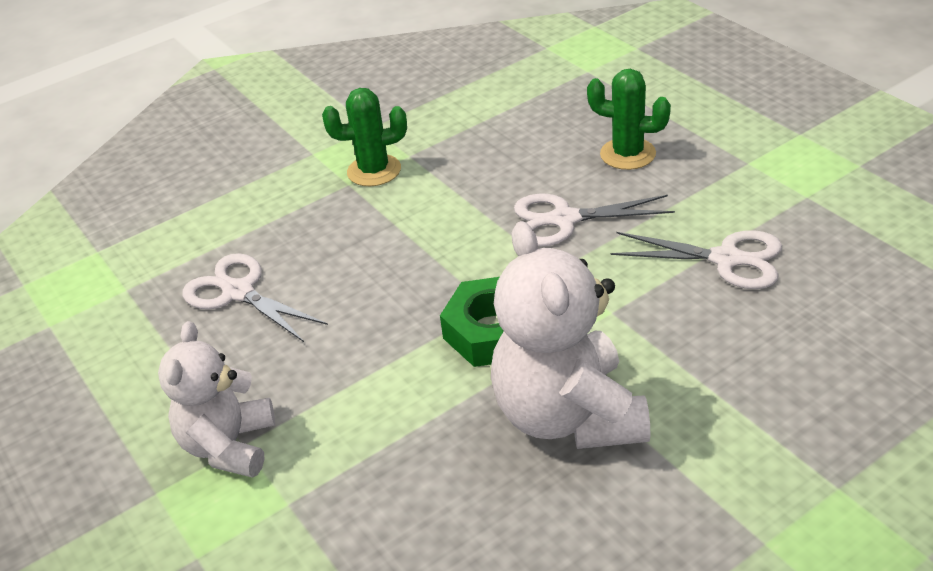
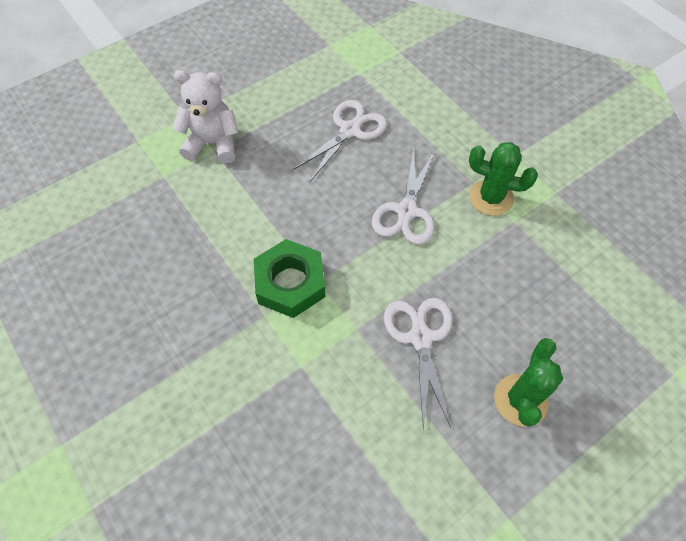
camera: 85 degrees right, 20 degrees up
green cactus [322,88,407,186] -> green cactus turned 60 degrees counterclockwise [469,142,538,216]
white teddy bear [491,221,651,449] -> none
white scissors [610,230,782,289] -> white scissors moved to [372,149,435,245]

